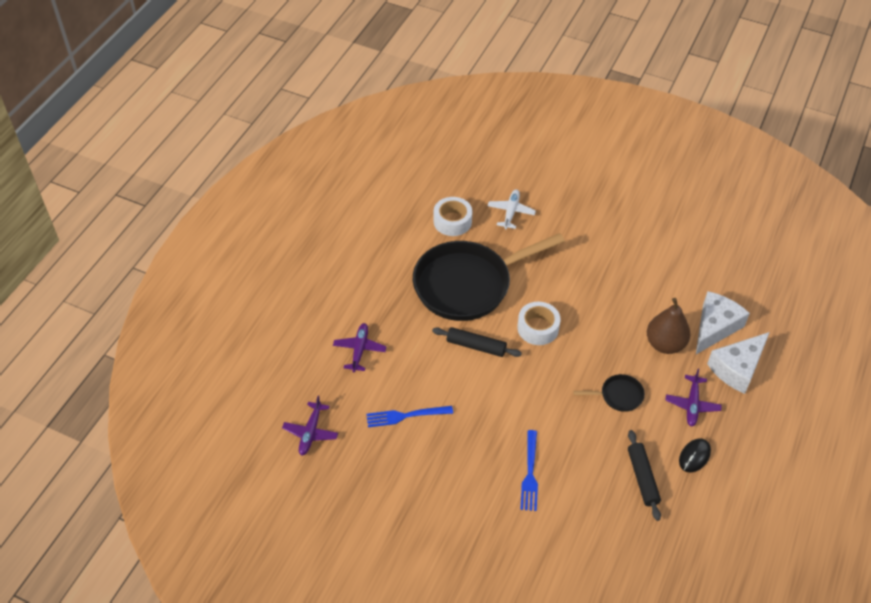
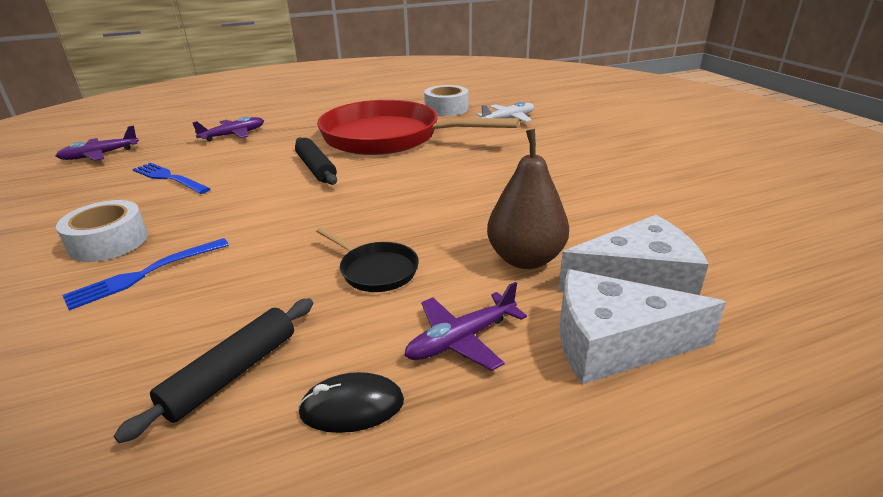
camera: 45 degrees right, 20 degrees down
black pan [413,233,565,321] -> red pan [317,100,520,155]
white tape [517,302,560,345] -> white tape moved to [56,200,148,262]

